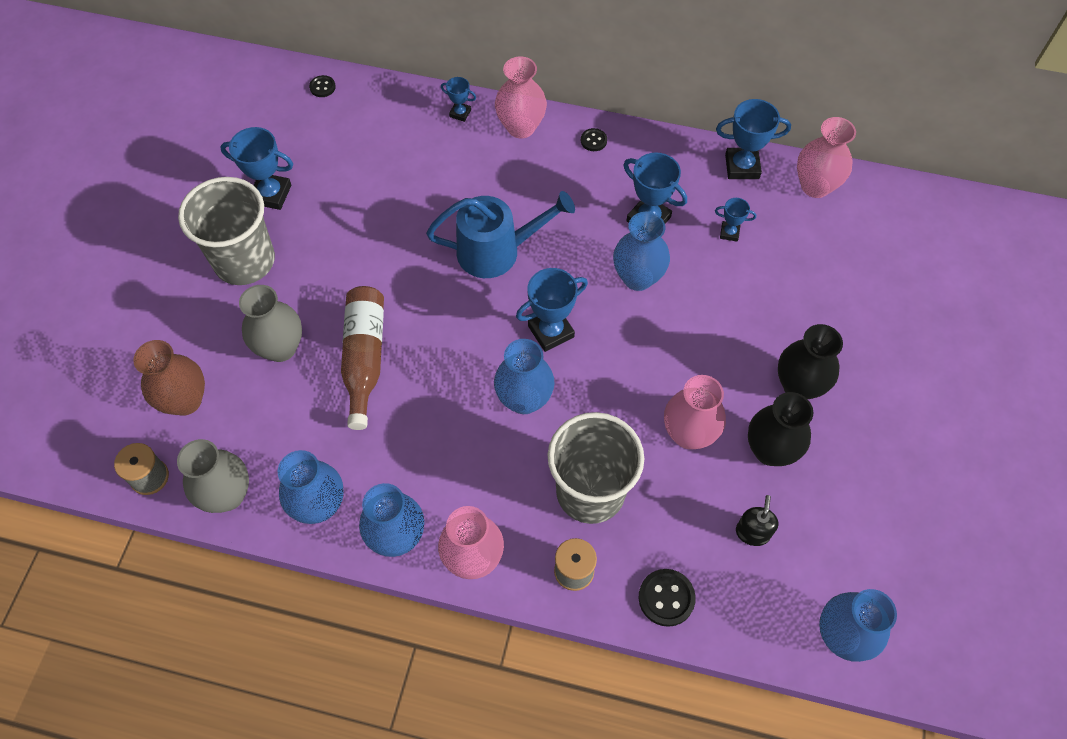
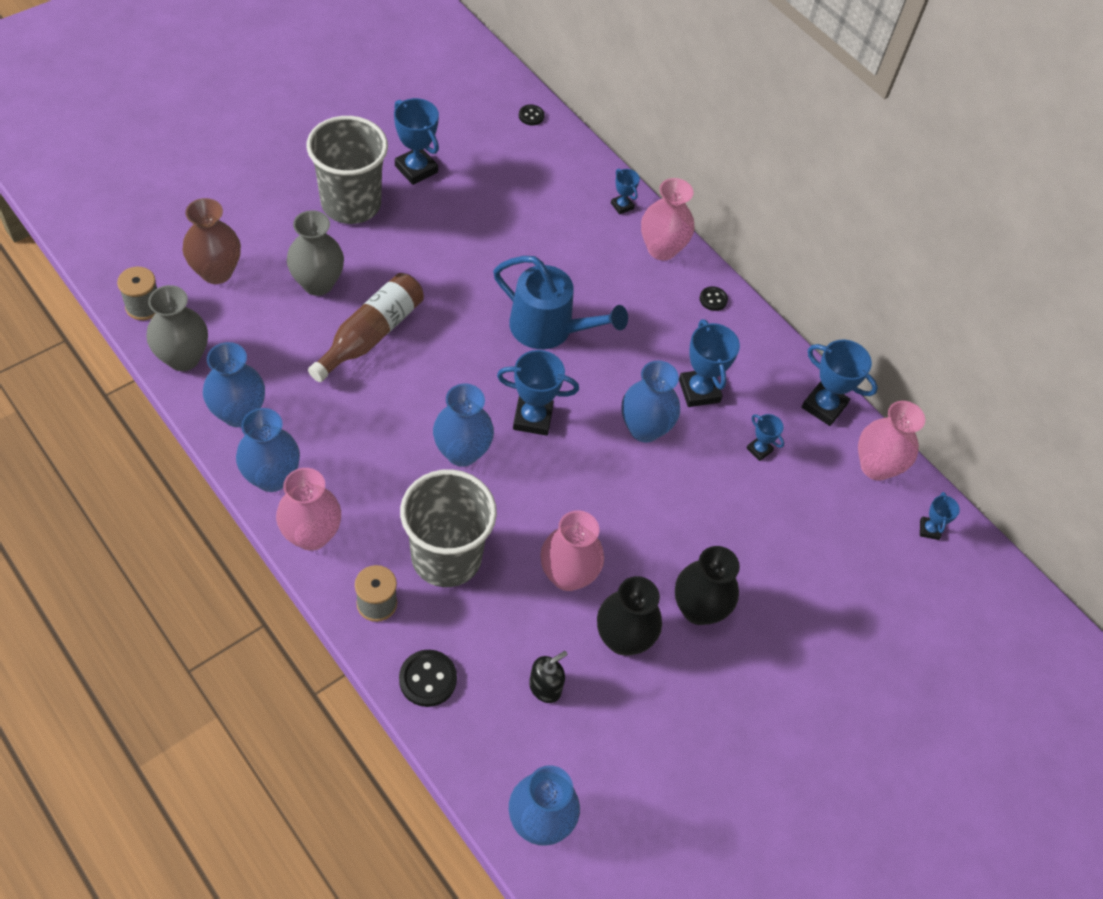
camera: 30 degrees right, 5 degrees down
none -> blue trophy [920,492,960,540]

